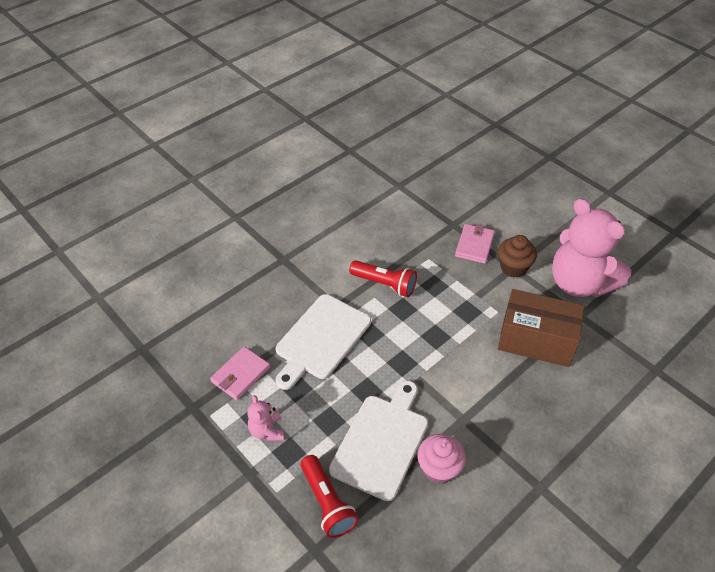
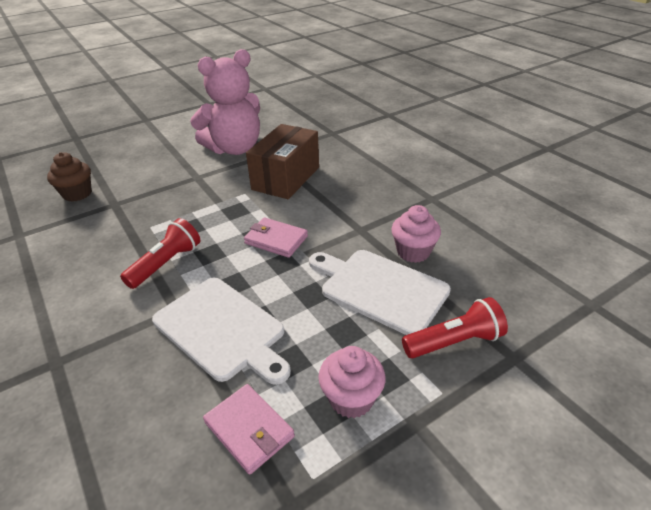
camera: 80 degrees left, 10 degrees down
pink teddy bear [247,395,285,441] -> pink cupcake [318,346,386,418]
pink wallet [455,224,495,264] -> pink wallet moved to [244,218,308,258]
brown cupcake [498,235,537,278] -> brown cupcake moved to [47,152,92,202]

